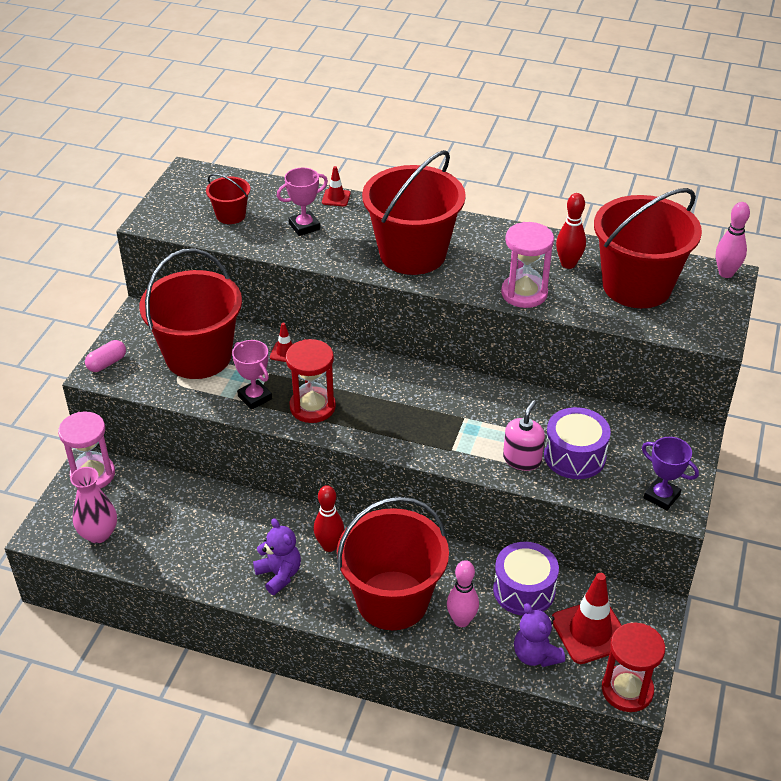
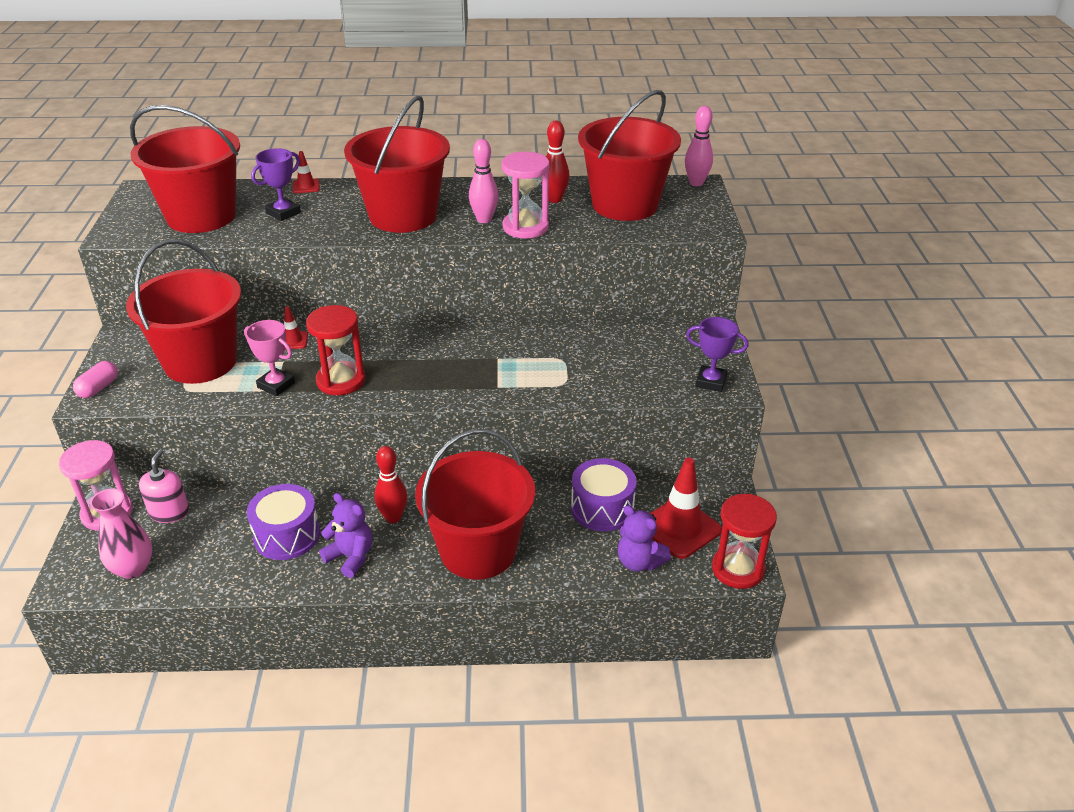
camera: 20 degrees left, 5 degrees down
red bucket [206,174,250,224] -> red bucket [130,105,240,233], size x2.19
pink trophy [277,168,328,236] -> purple trophy [251,148,301,221]
pink bowling pin [447,560,479,627] -> pink bowling pin moved to [469,139,499,223]
pink soap dispenser [503,400,545,471] -> pink soap dispenser moved to [139,449,189,523]
purple drum [544,407,611,479] -> purple drum moved to [247,484,320,560]

